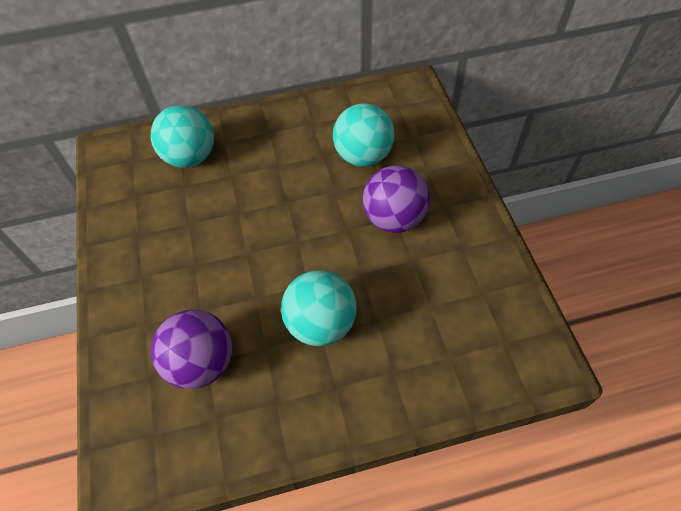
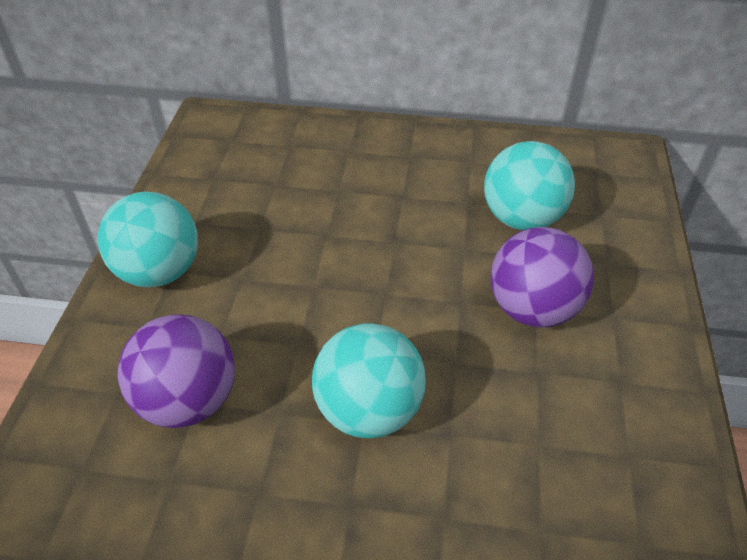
camera: 20 degrees right, 10 degrees down
turquoise ball [151,105,214,168] -> turquoise ball moved to [98,192,198,288]

